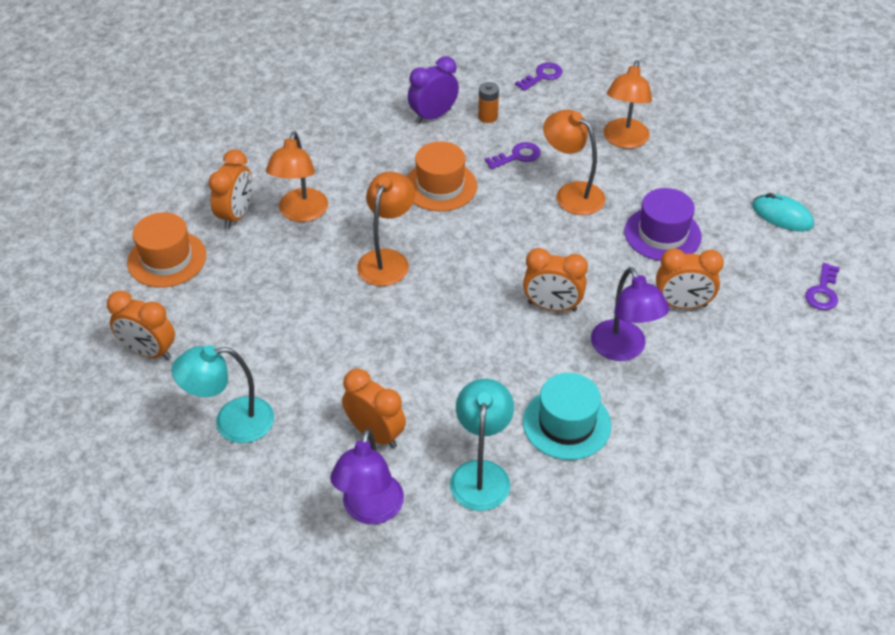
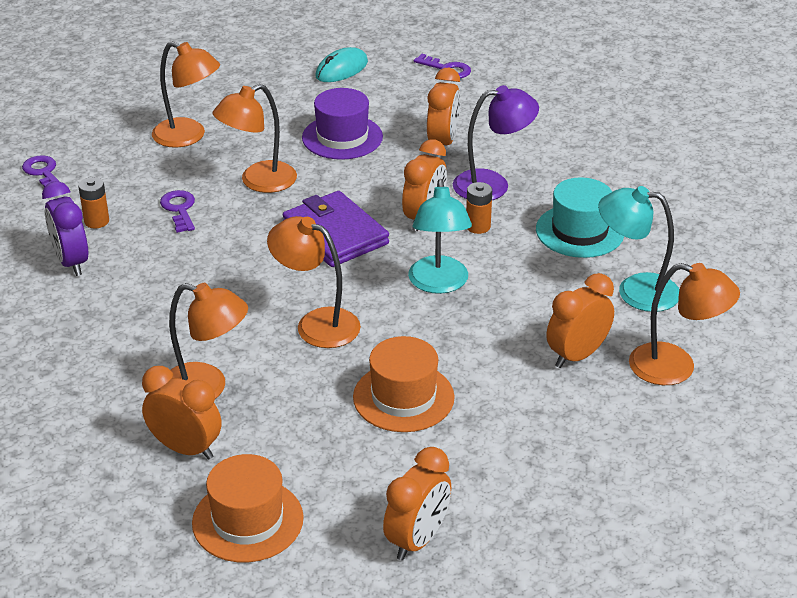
camera: 80 degrees left, 10 degrees down
turquoise lamp [172,345,274,443] -> turquoise lamp moved to [408,179,472,294]
purple lamp [330,429,404,524] -> orange lamp [629,263,740,385]
orange hat [407,141,477,211] -> orange hat moved to [353,336,455,432]
none -> purple wallet [283,191,389,267]
none -> orange battery [466,182,492,234]

